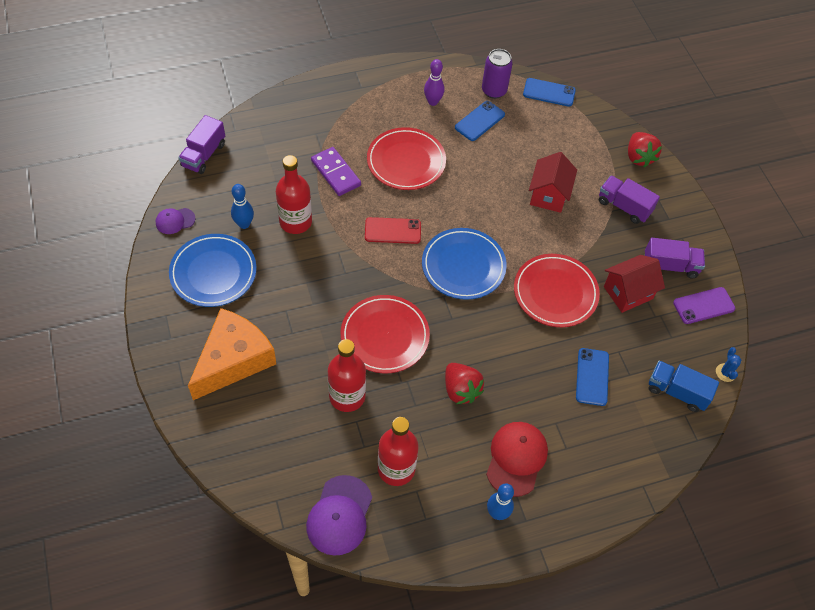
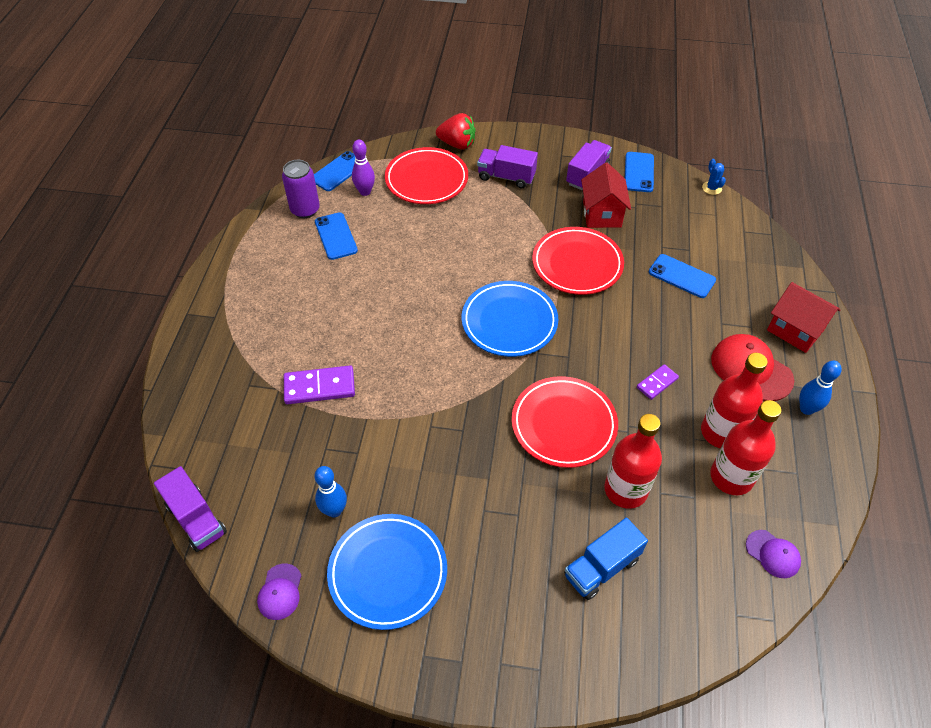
camera: 60 degrees left, 5 degrees down
orange cheese [188,308,276,400] -> none
red bottle [276,155,312,234] -> red bottle moved to [701,353,768,448]
purple cap [306,475,372,556] -> purple cap [746,530,801,578], size x0.57
red phone [365,217,421,244] -> none
red plate [367,127,446,190] -> red plate moved to [385,147,468,204]
purple bowling pin [424,59,444,106] -> purple bowling pin moved to [352,140,375,196]
red strawberry [445,363,484,404] -> purple domino [637,364,679,400]
red house [529,152,577,213] -> red house moved to [767,282,840,353]
purple truck [599,176,660,224] -> purple truck turned 45 degrees clockwise [477,145,538,188]
blue truck [649,361,719,412] -> blue truck moved to [564,517,648,600]
purple phone [673,287,735,324] -> blue phone [625,152,654,192]
blue cactus [716,347,741,382] -> blue cactus turned 45 degrees clockwise [702,159,726,195]

